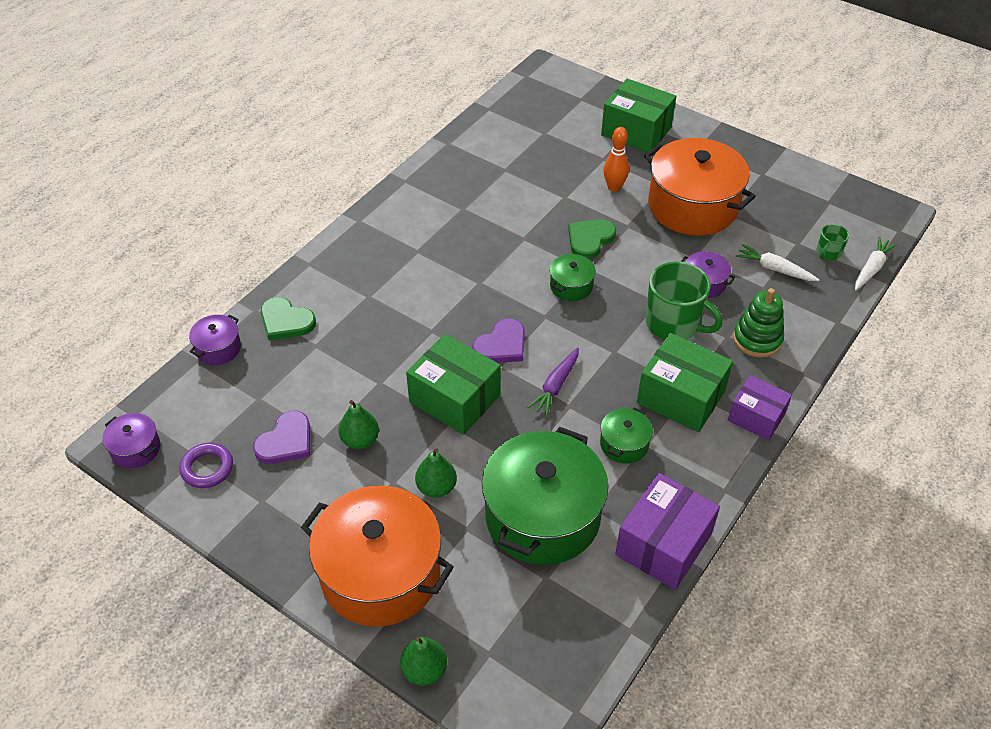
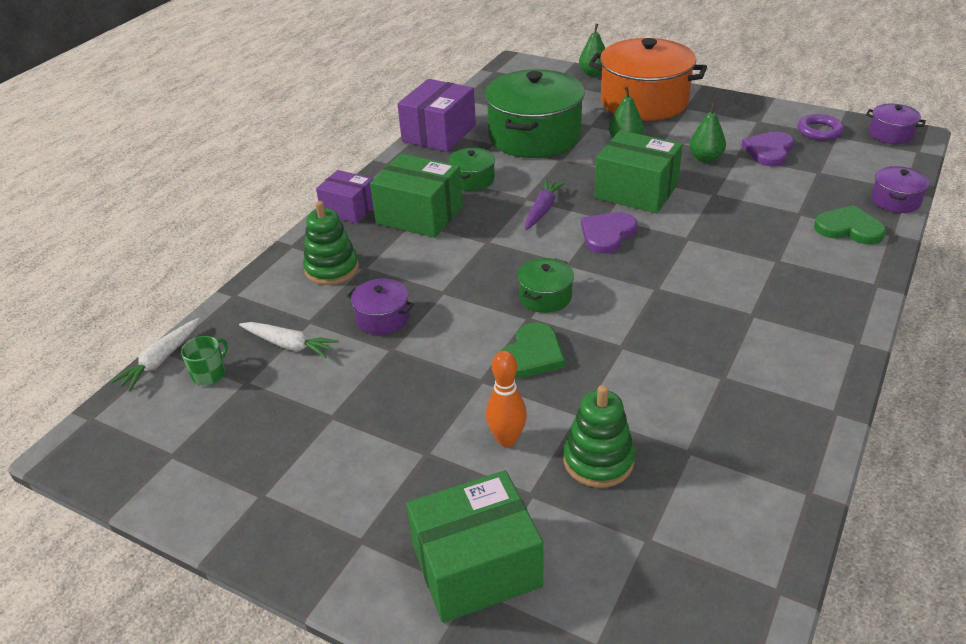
camera: 175 degrees right, 10 degrees down
green box [601,79,676,153] -> green box turned 45 degrees counterclockwise [406,470,543,623]
orange pot [644,138,756,236] -> none
green mug [646,261,722,340] -> none
none -> green stacking toy [563,385,635,488]

